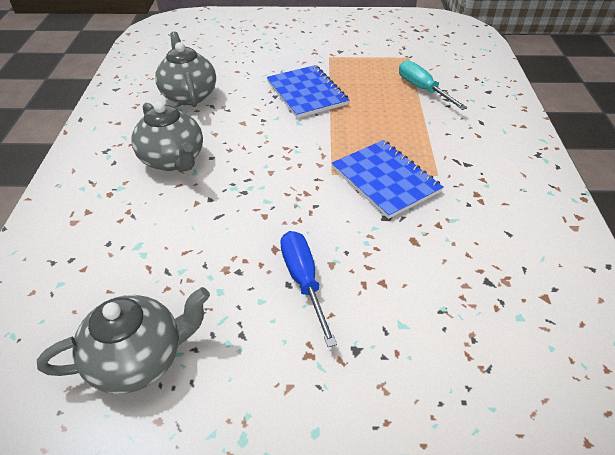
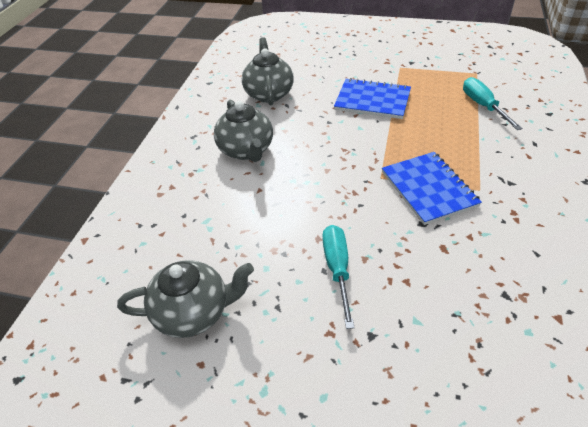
camera: 15 degrees right, 0 degrees up
blue notebook [267,65,349,118] -> blue notebook turned 60 degrees counterclockwise [334,78,411,119]
blue screwdriver [280,231,337,347] -> turquoise screwdriver [323,225,355,329]

